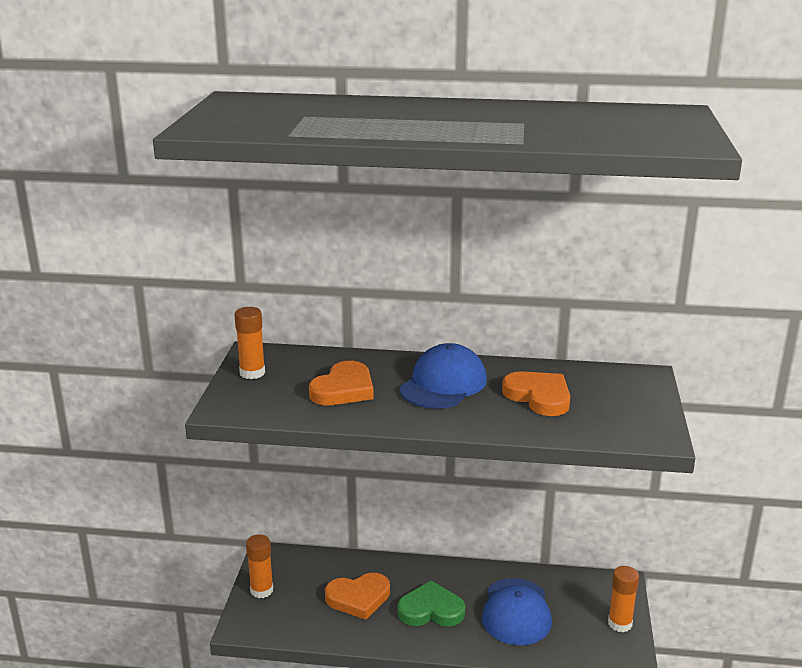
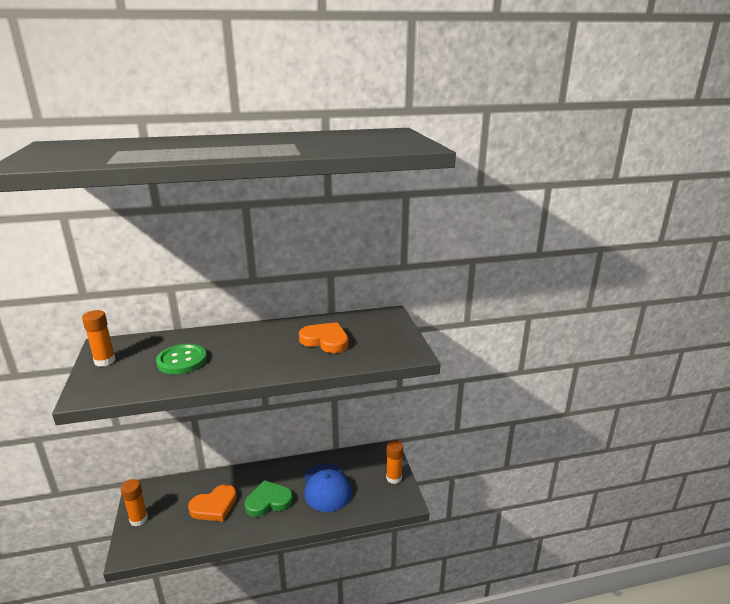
camera: 20 degrees left, 0 degrees up
orange heart [309,361,374,405] -> green button [156,344,207,374]
blue cap [399,343,487,409] -> none

